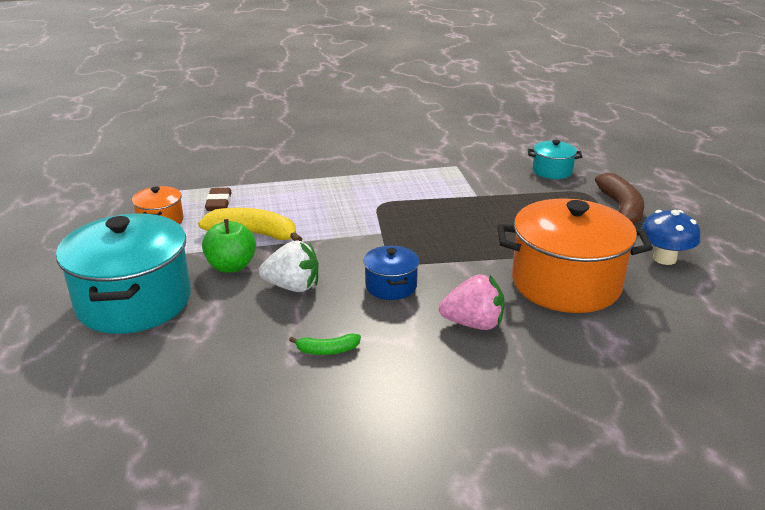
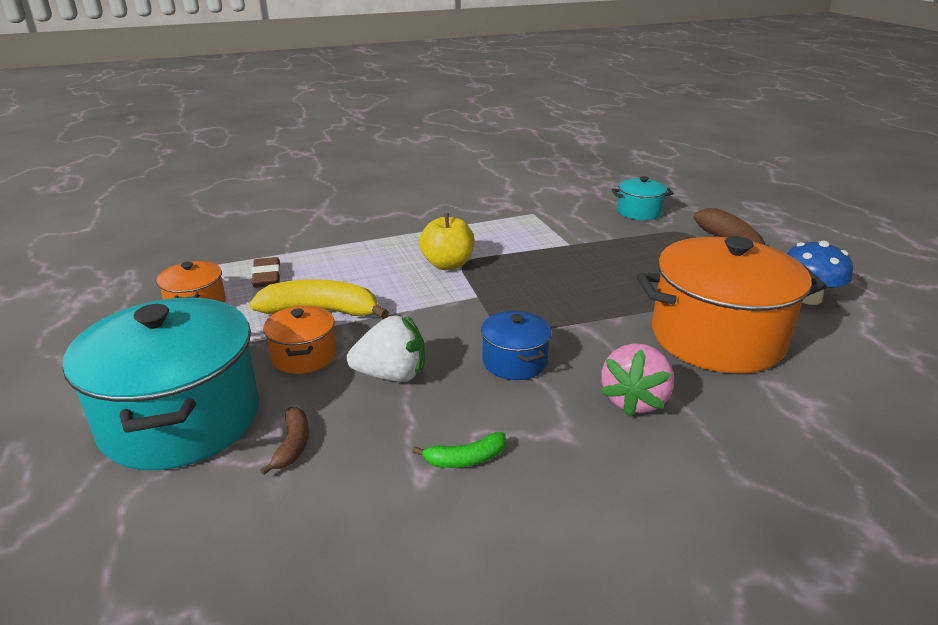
camera: 10 degrees left, 0 degrees up
green apple [202,219,256,273] -> orange pot [263,306,336,374]
pink strawberry [439,274,505,330] -> pink strawberry turned 120 degrees clockwise [600,343,674,417]
none -> brown banana [260,407,309,475]
none -> yellow apple [420,213,474,270]

